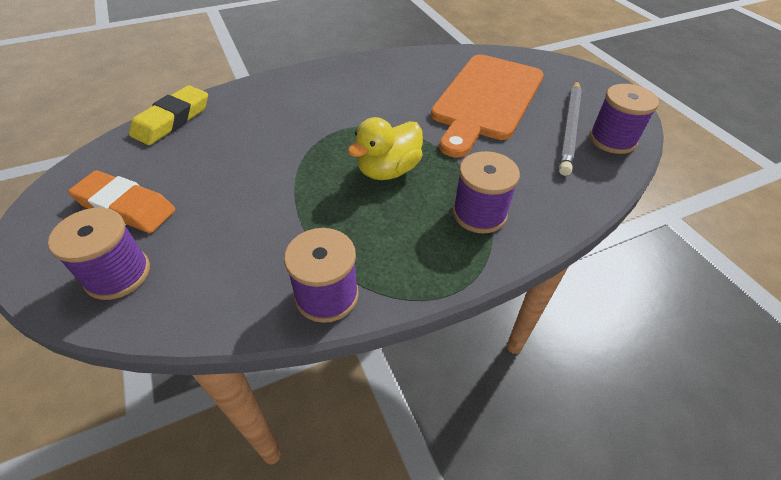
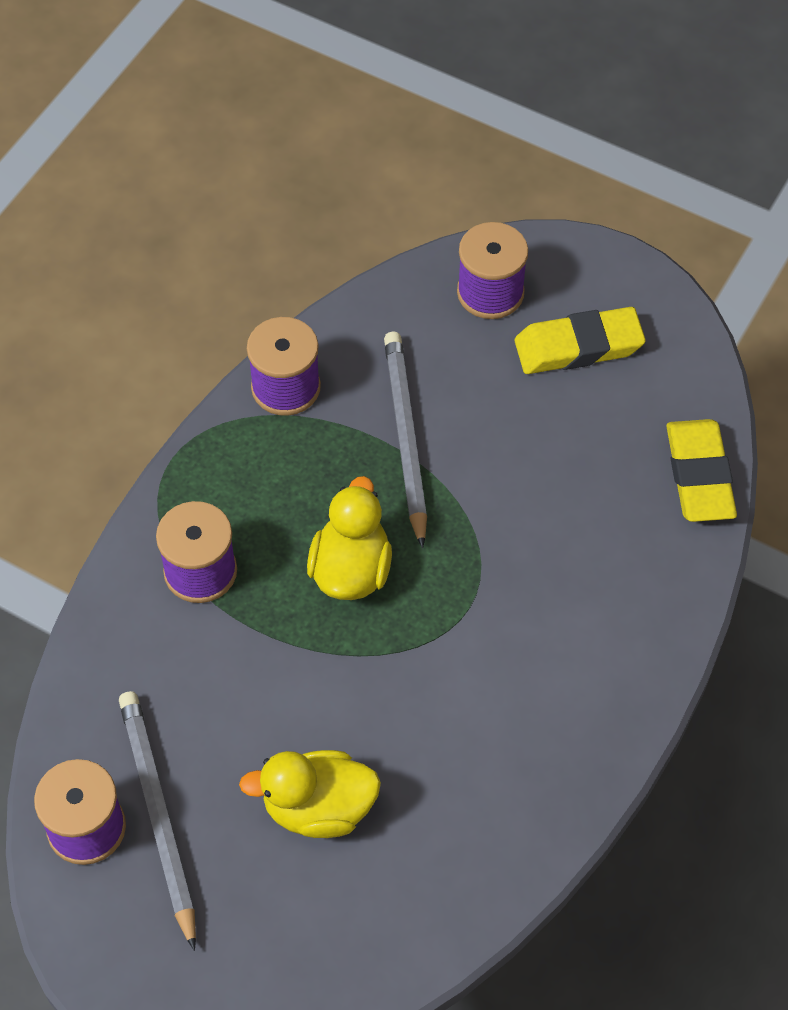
camera: 145 degrees right, 10 degrees up
orange eraser [68,170,176,233] -> yellow eraser [515,307,646,374]
orange cutting board [431,54,544,158] -> yellow duck [239,750,381,838]
none -> grey pencil [384,331,427,549]

